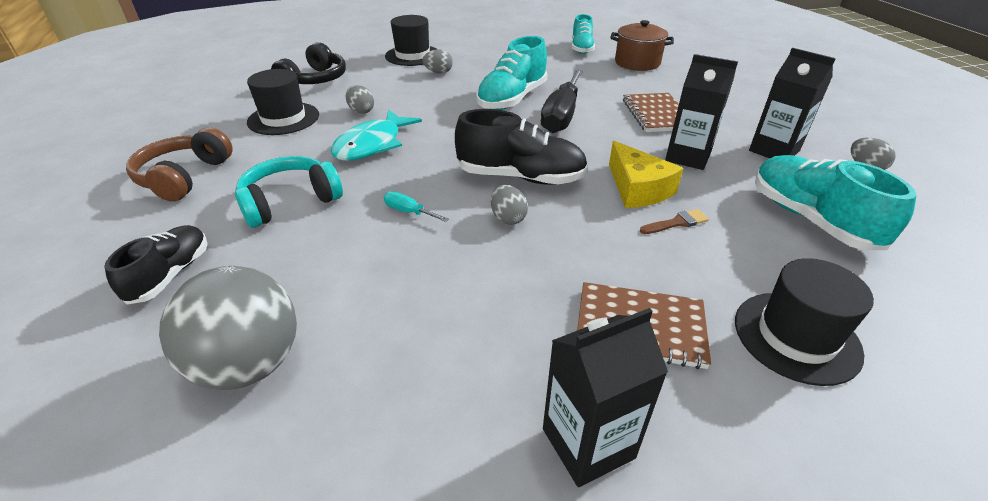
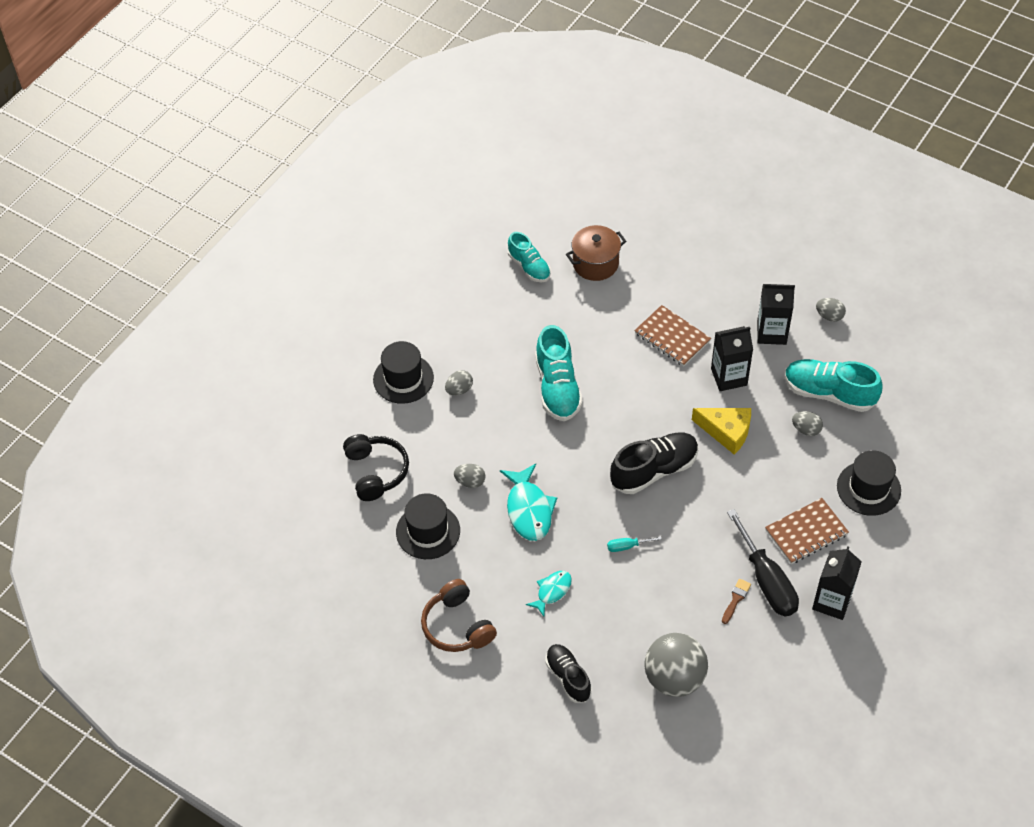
camera: 40 degrees left, 15 degrees up
turquoise headphones [235,156,343,228] -> turquoise fish [526,571,572,617]
grey egg [491,185,528,225] -> grey egg moved to [792,411,823,436]
black screwdriver [541,69,583,133] -> black screwdriver moved to [727,509,799,616]
brown brush [640,209,709,234] -> brown brush moved to [722,579,751,624]

